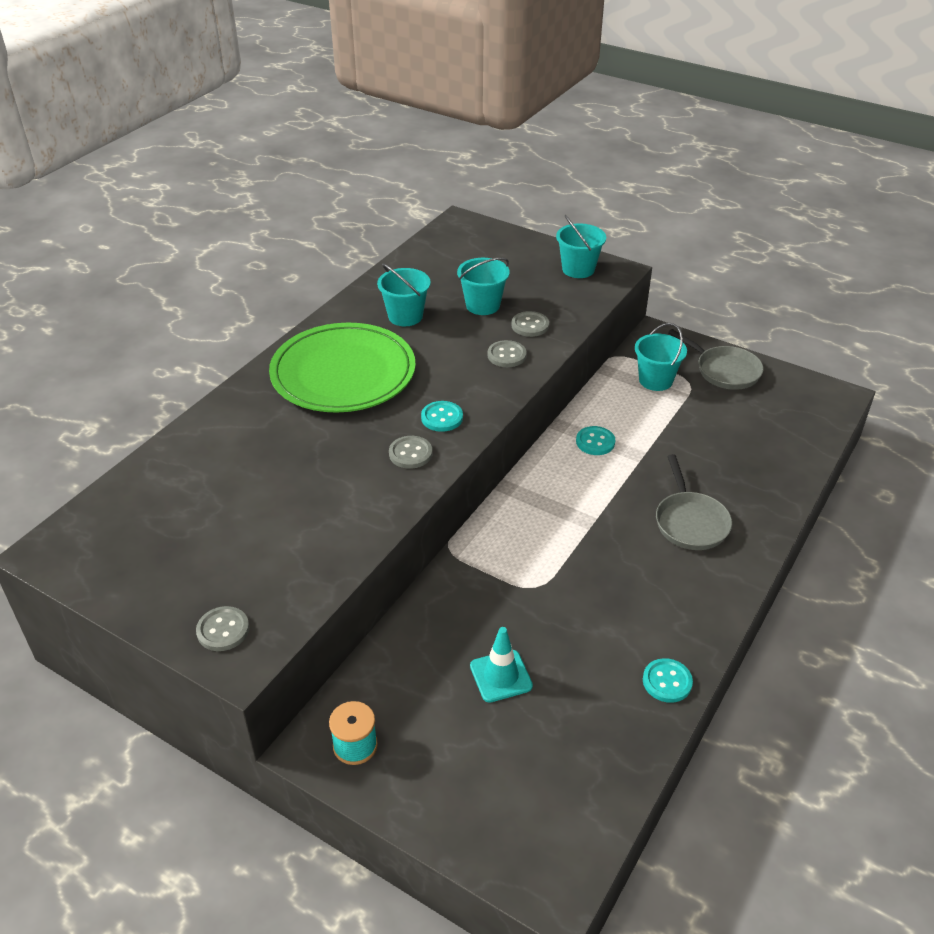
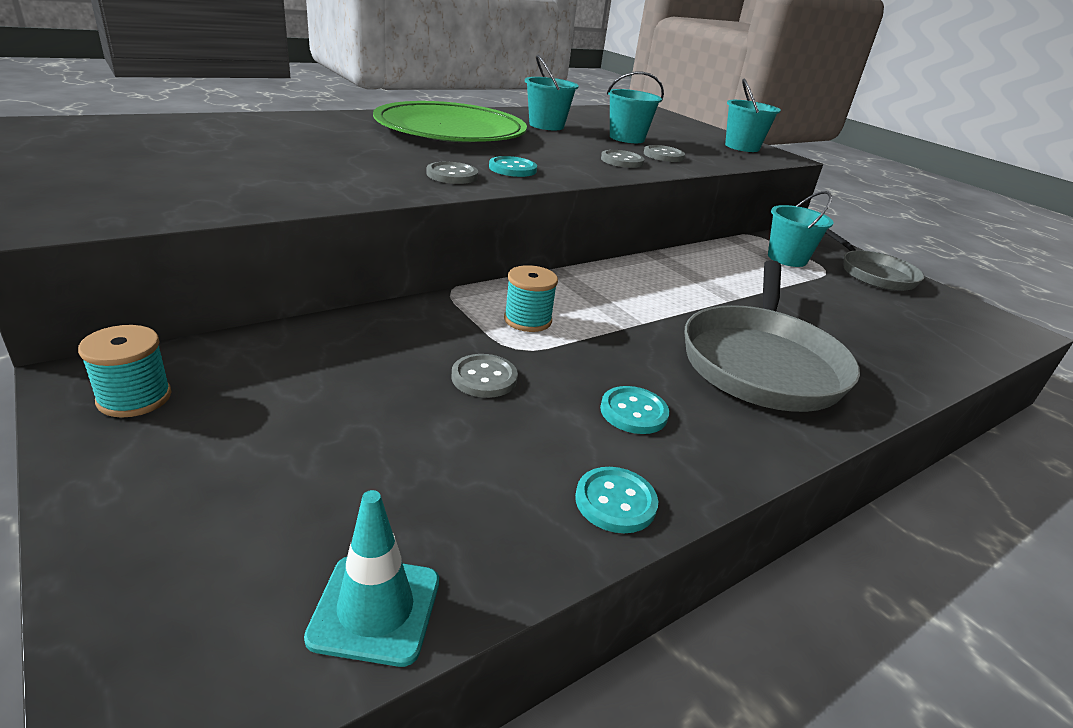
camera: 20 degrees right, 10 degrees down
grey button [196,606,249,651] -> grey button moved to [451,354,518,398]
turquoise traffic cone [470,627,533,703] -> turquoise traffic cone moved to [304,490,439,667]
turquoise button [576,426,615,455] -> turquoise button moved to [600,386,669,434]
grey pan [656,454,732,550] -> grey pan [685,260,860,412], size x1.61
none -> turquoise spool [504,265,558,332]

